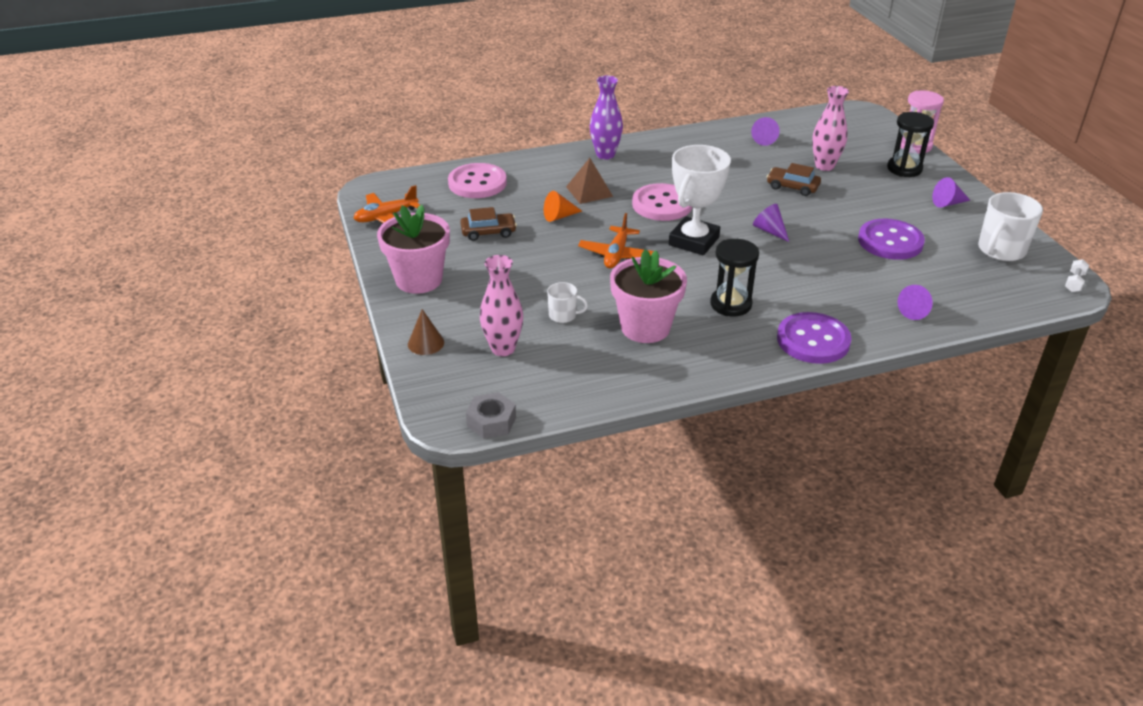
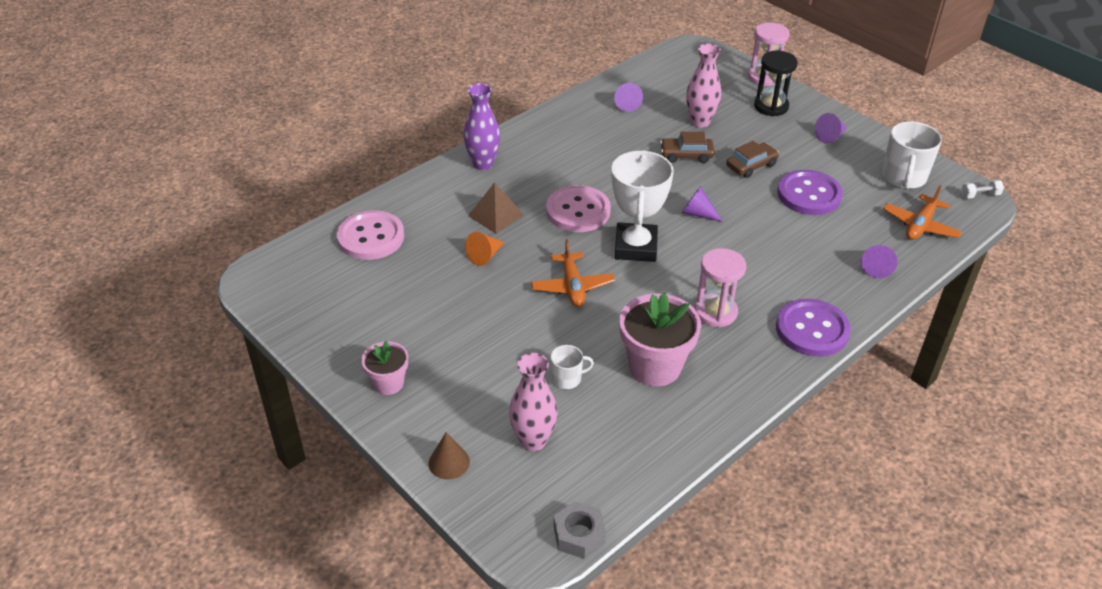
camera: 25 degrees left, 5 degrees up
orange plane [353,185,420,223] -> orange plane moved to [883,185,962,240]
pink flower pot [377,205,450,294] -> pink flower pot [361,340,408,395], size x0.57
brown car [460,207,517,241] -> brown car moved to [726,141,779,178]
black hourglass [710,239,759,316] -> pink hourglass [695,248,746,328]
white dumbbell [1065,259,1089,292] -> white dumbbell turned 75 degrees clockwise [961,180,1004,199]

